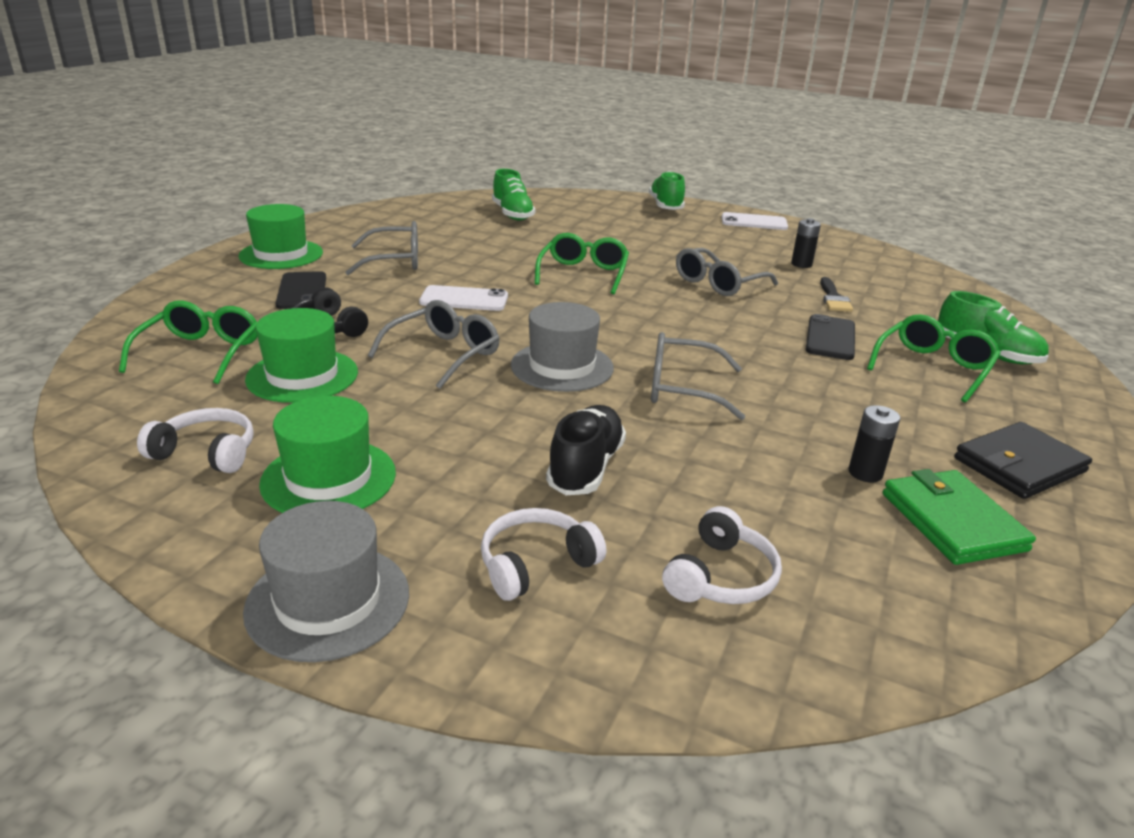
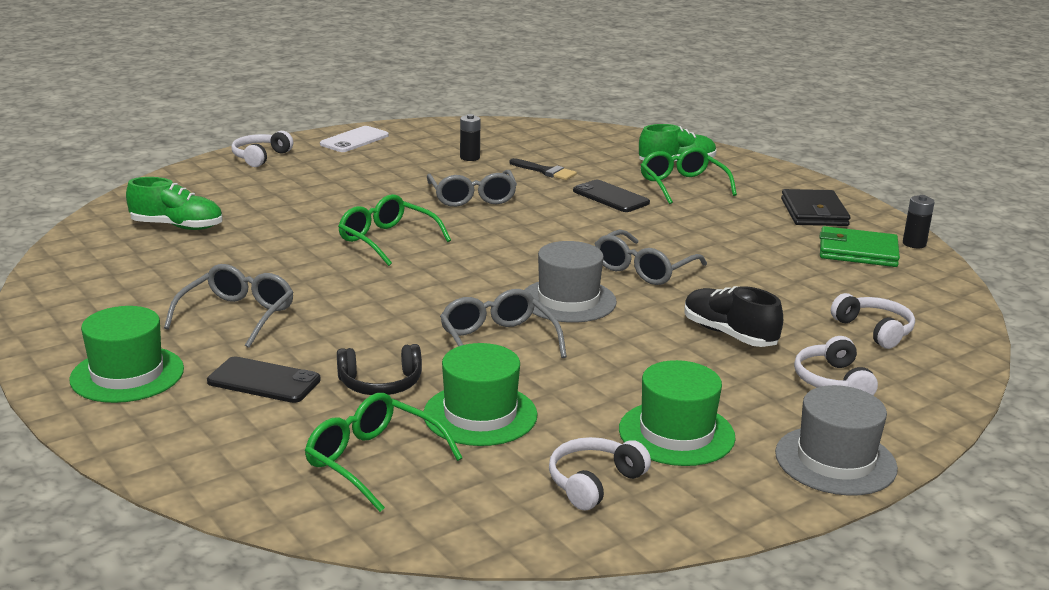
camera: 60 degrees left, 5 degrees down
white phone [419,285,508,311] -> none
green shoe [649,171,685,210] -> white headphones [231,131,293,167]
black battery [848,405,900,483] -> black battery moved to [903,195,935,248]

